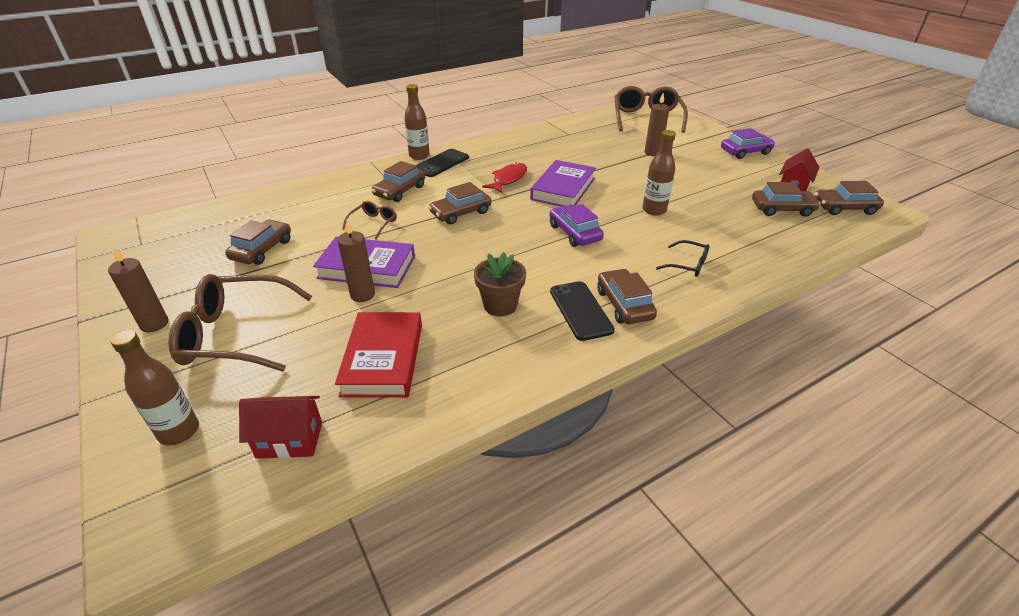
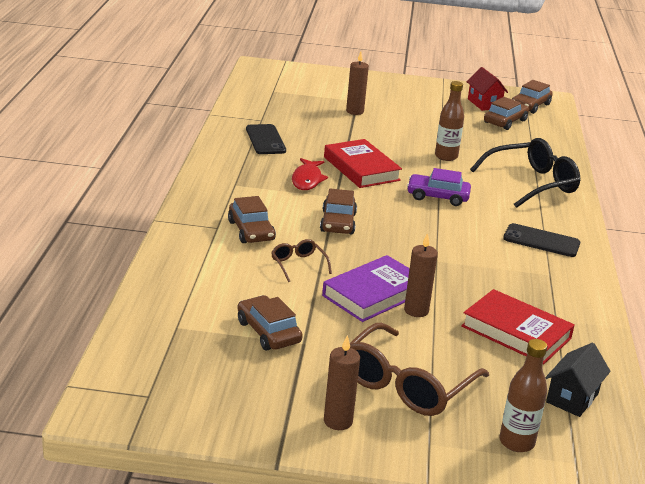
camera: 55 degrees left, 10 degrees down
red house [239,396,322,459] -> black house [545,343,611,417]
brown bottle [404,84,430,160] -> none
black phone [416,149,469,177] -> black phone moved to [246,124,286,154]
brown flower pot [474,252,526,316] -> none
red fish [482,162,527,193] -> red fish turned 150 degrees counterclockwise [292,158,328,190]
purple book [530,160,596,206] -> red book [324,139,402,188]
brown car [597,269,657,324] -> none
brown glasses [614,86,688,133] -> none
black glasses [656,240,709,277] -> black glasses [470,138,580,208], size x2.07
purple car [721,128,775,159] -> none

